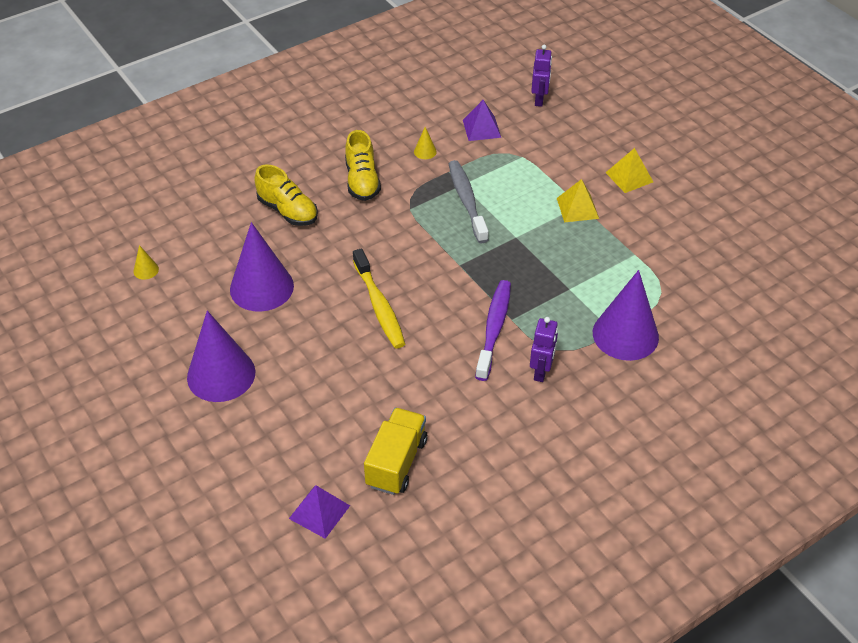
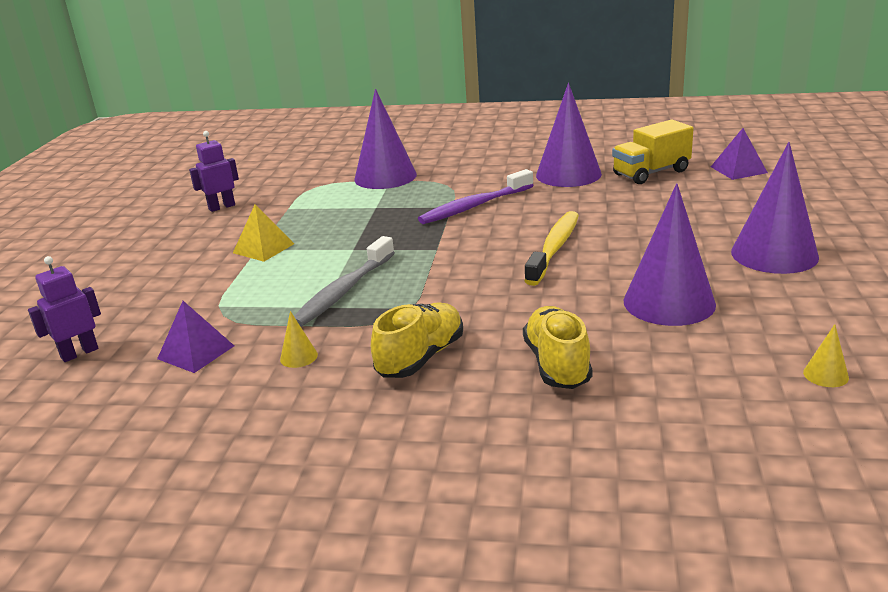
camera: 135 degrees left, 20 degrees down
purple robot [530,317,558,382] -> purple robot moved to [189,131,239,212]
yellow pyramid [605,148,653,193] -> none
none -> purple cone [536,83,602,187]

